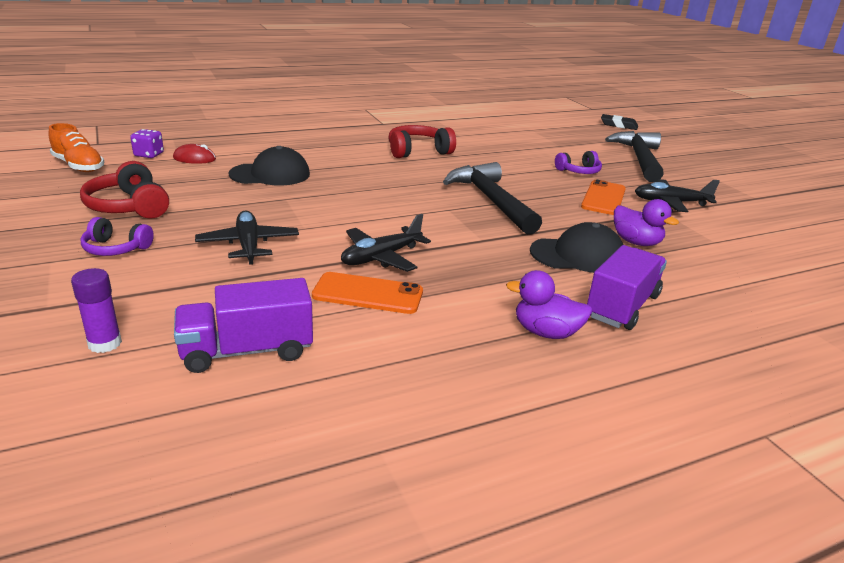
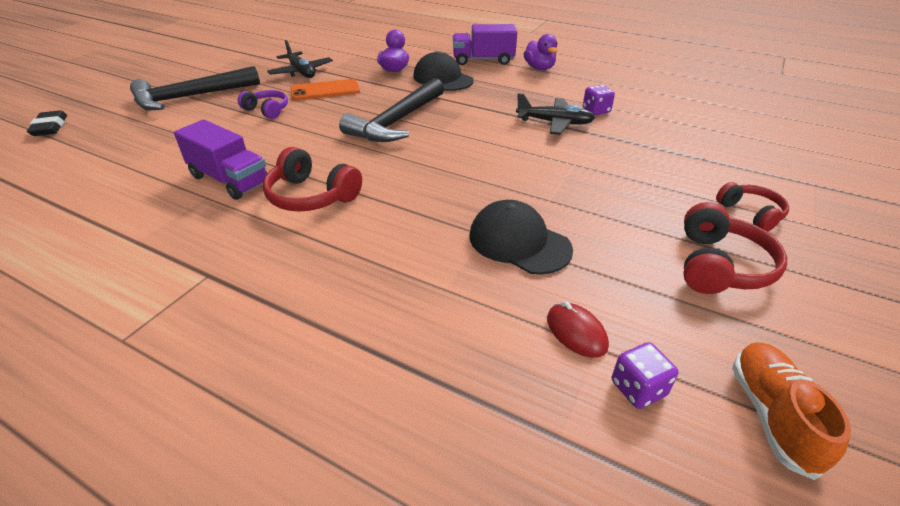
camera: 125 degrees left, 10 degrees up
purple glue stick [71,268,122,353] -> none
purple headphones [81,217,154,256] -> red headphones [716,182,789,232]
purple truck [174,278,313,373] -> purple truck moved to [174,119,268,200]
black plane [195,211,299,265] -> none
orange phone [312,272,423,314] -> purple dice [583,85,615,115]

